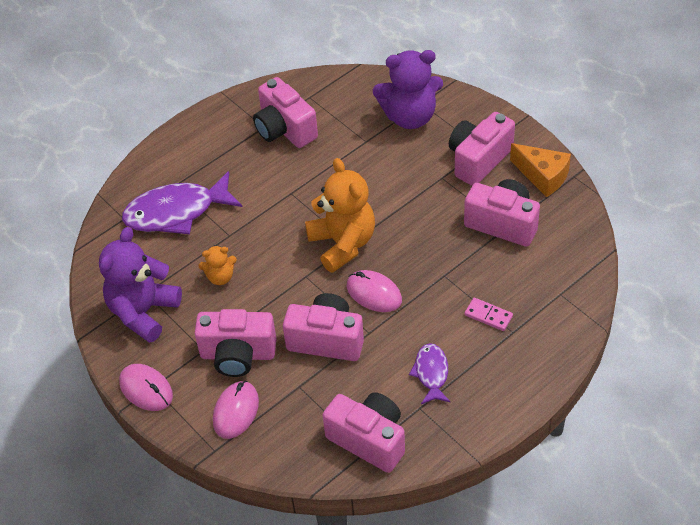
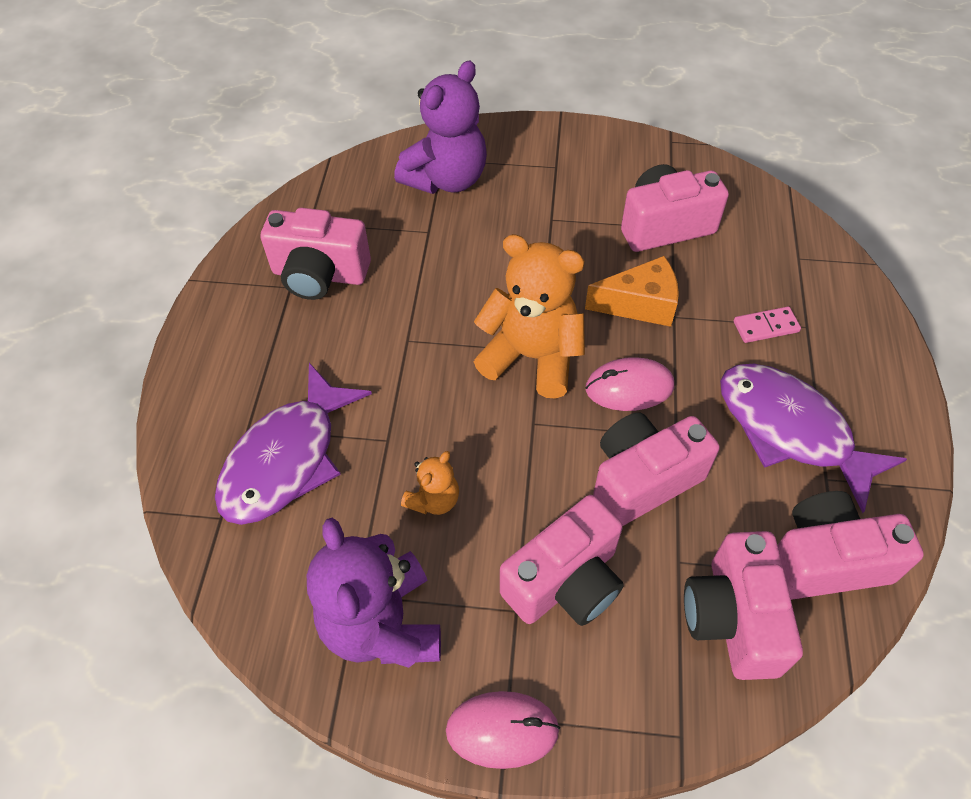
camera: 45 degrees left, 5 degrees up
pink mouse [213,381,259,439] -> none
purple fish [409,343,451,404] -> purple fish [720,364,907,513], size x1.87
pink camera [449,112,515,186] -> pink camera moved to [684,531,803,680]
orange cheese [510,143,571,197] -> orange cheese moved to [585,256,679,327]

